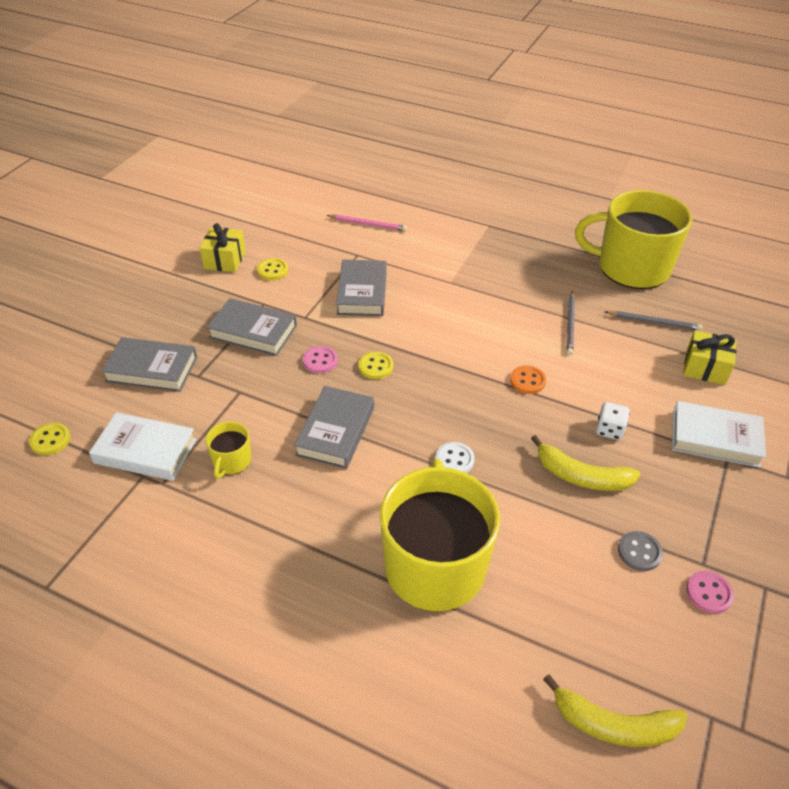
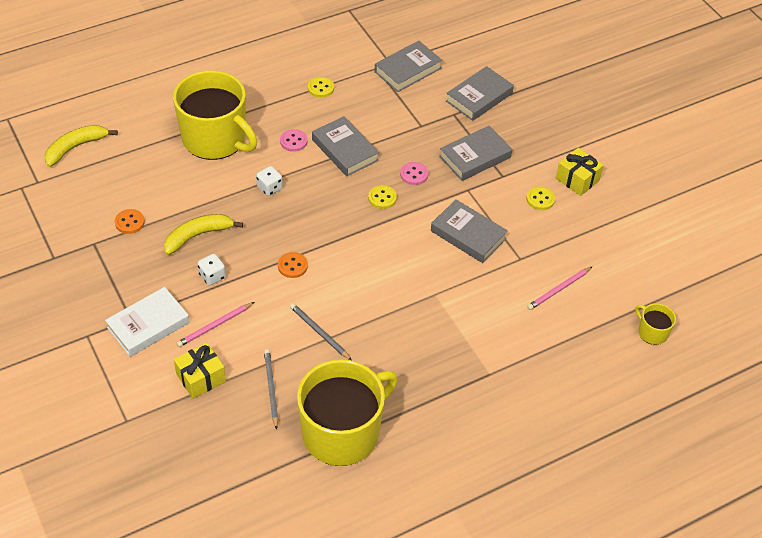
camera: 125 degrees right, 5 degrees up
yellow button [29,423,70,455] -> yellow button moved to [308,77,334,98]
white book [89,412,196,481] -> grey book [375,41,443,92]
yellow mug [206,421,251,479] -> yellow mug moved to [635,303,676,345]
white button [435,442,475,473] -> white dice [256,166,283,196]
grey pencil [605,311,702,331] -> grey pencil turned 120 degrees clockwise [264,349,278,430]
grey button [618,531,663,571] -> orange button [115,209,145,234]
pink button [686,571,734,614] -> pink button moved to [280,129,308,152]
none -> pink pencil [176,302,254,347]

